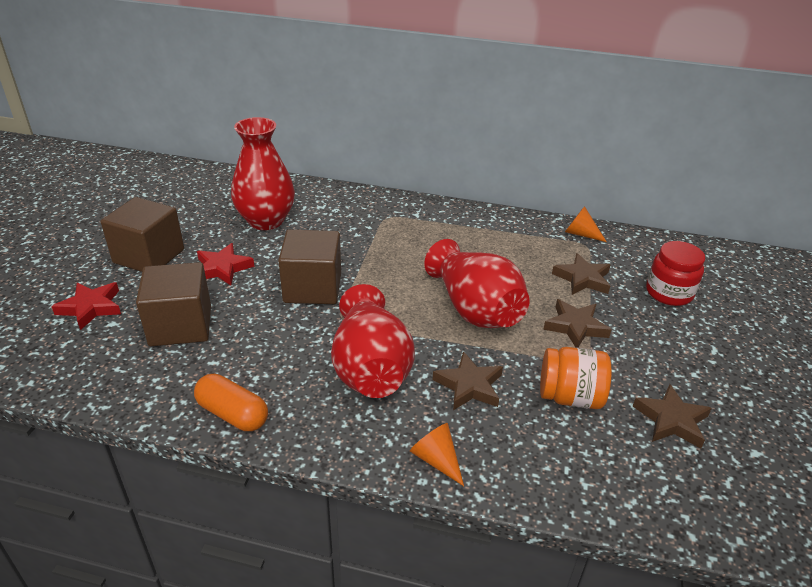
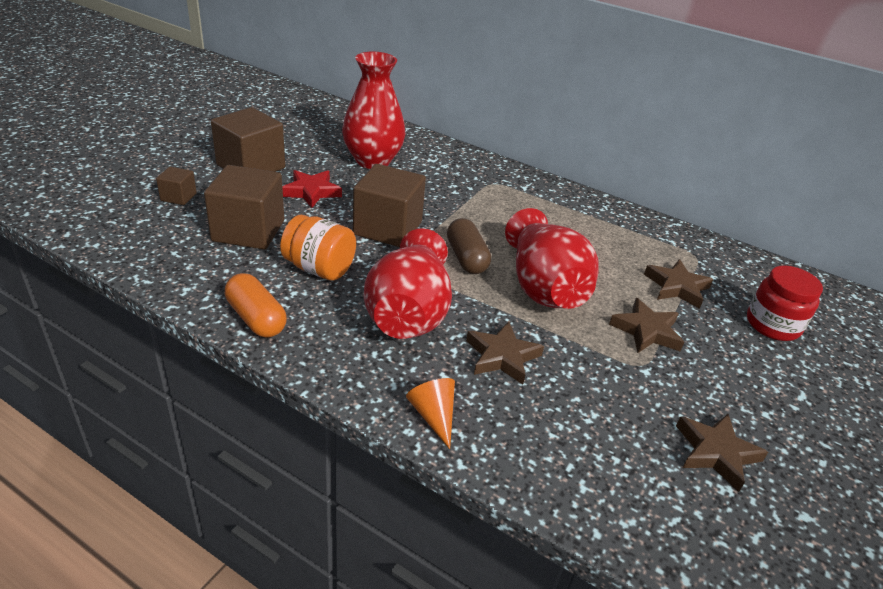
camera: 15 degrees right, 0 degrees up
red star [51,282,121,330] -> brown cube [156,167,197,205]
orange jar [540,347,612,409] -> orange jar moved to [280,215,356,281]
orange cone [565,206,607,242] -> none
none -> brown capsule [447,218,491,274]

